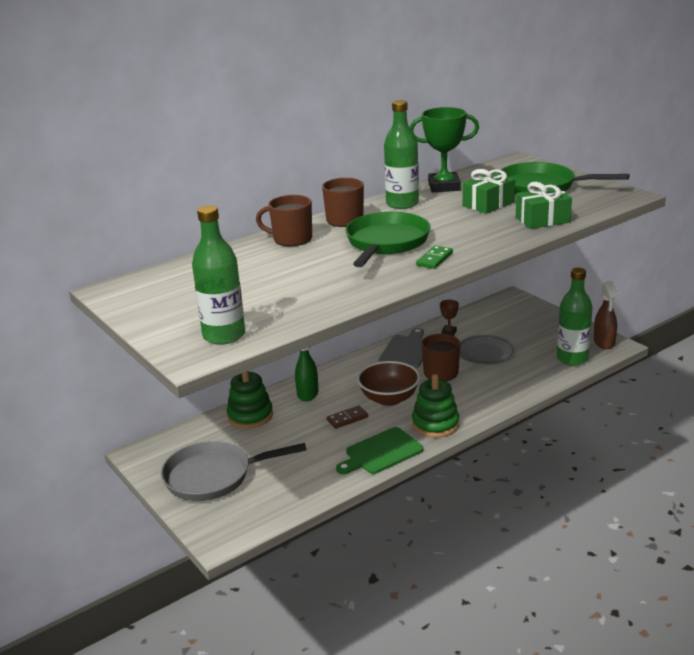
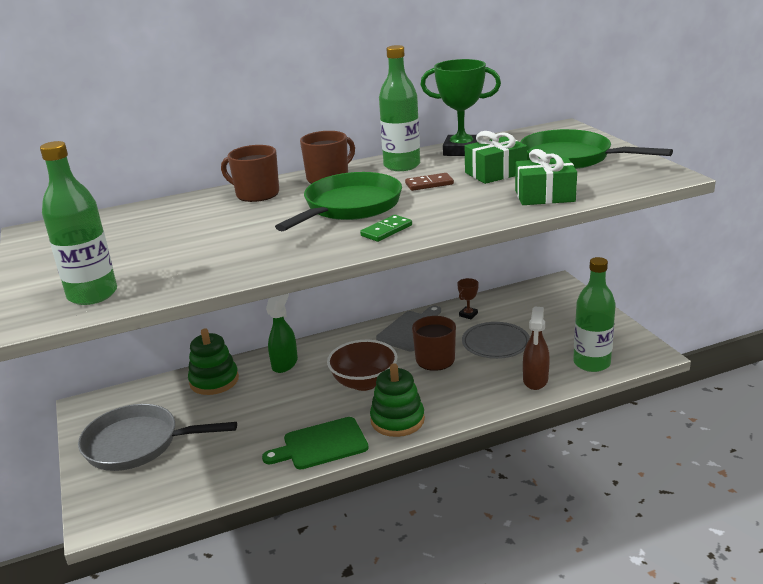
camera: 15 degrees right, 0 degrees up
brown domino [327,406,368,429] -> brown domino moved to [405,173,454,191]
brown spray bottle [594,281,618,349] -> brown spray bottle moved to [523,307,550,390]

